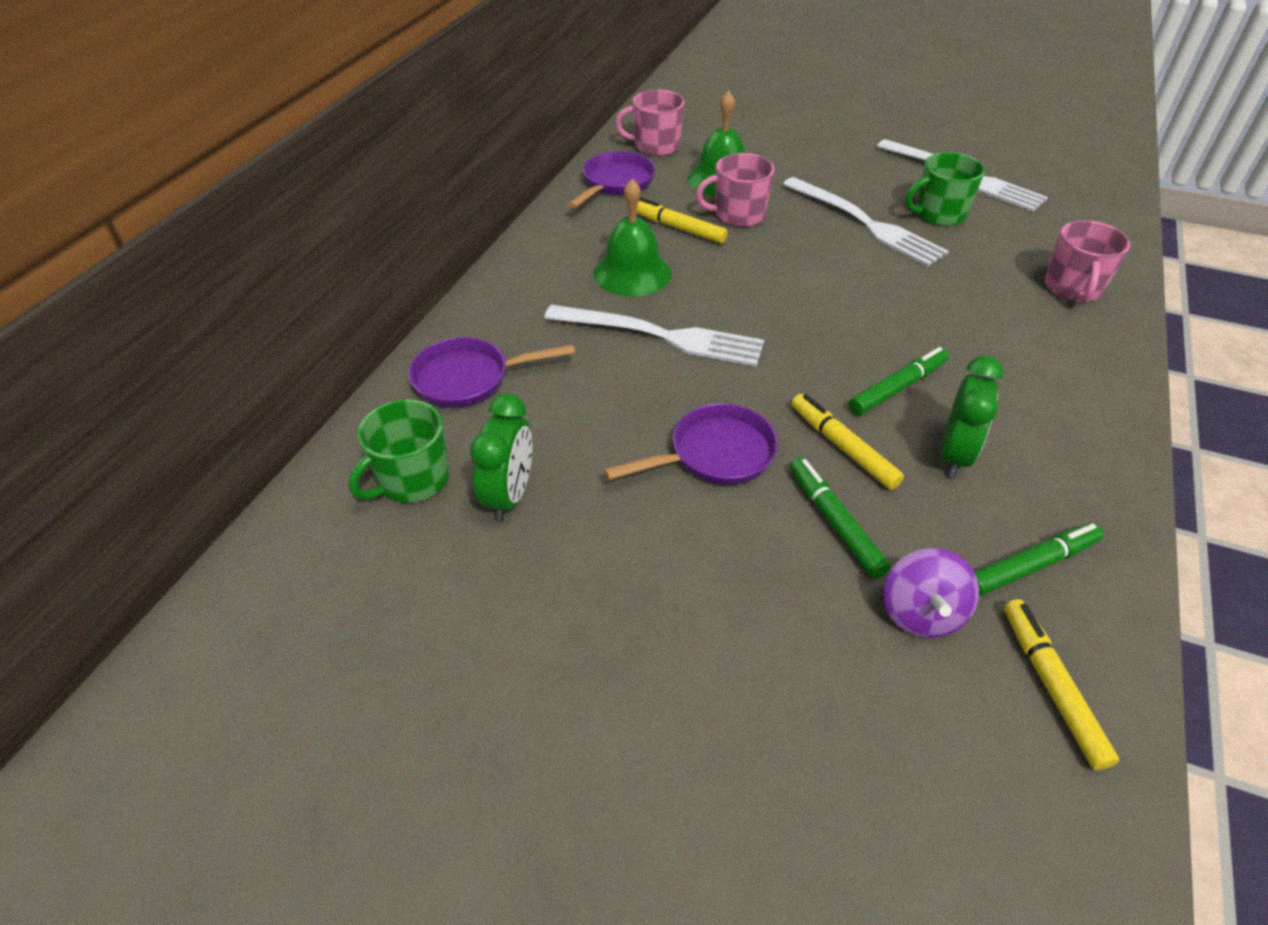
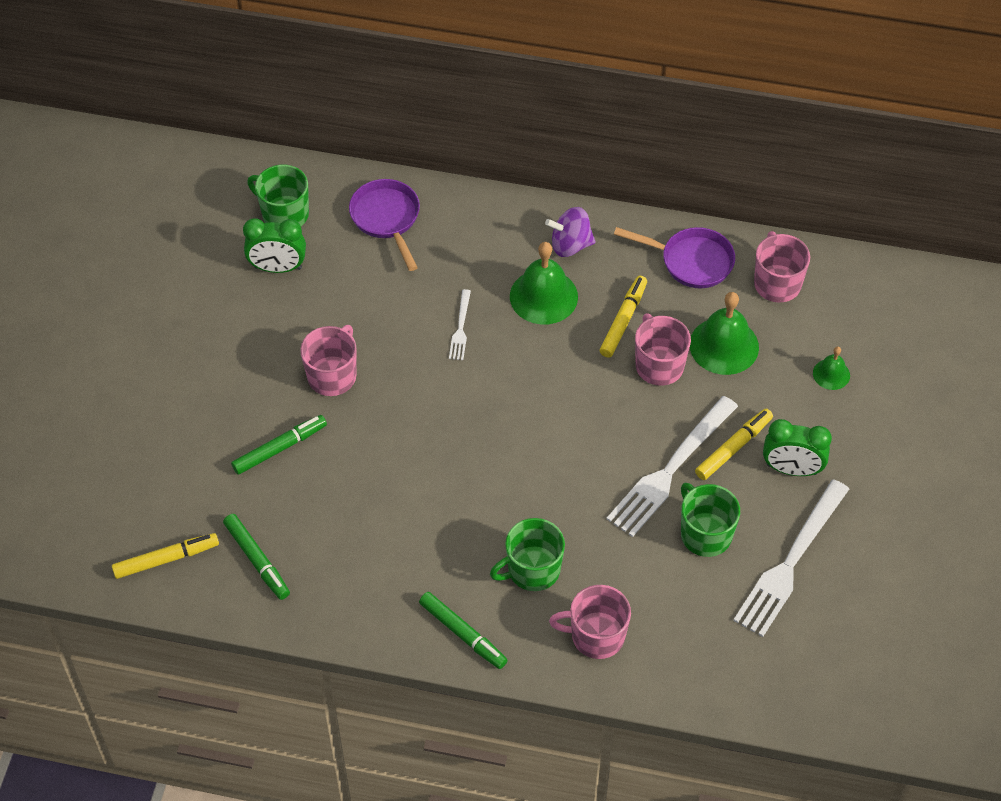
camera: 80 degrees right, 10 degrees up
white fork [544,305,764,367] -> white fork [449,289,471,360], size x0.47
purple pan [604,404,778,485] -> pink mug [300,325,357,396]
yellow marker [791,394,904,490] -> yellow marker moved to [695,409,773,480]
green marker [849,347,949,415] -> green marker moved to [419,592,508,669]
purple spinning top [883,548,979,638] -> purple spinning top moved to [545,207,595,257]
green clock [941,356,1003,477] -> green clock moved to [763,419,832,476]
none -> green mug [490,518,565,591]
none -> green bell [813,346,850,390]

